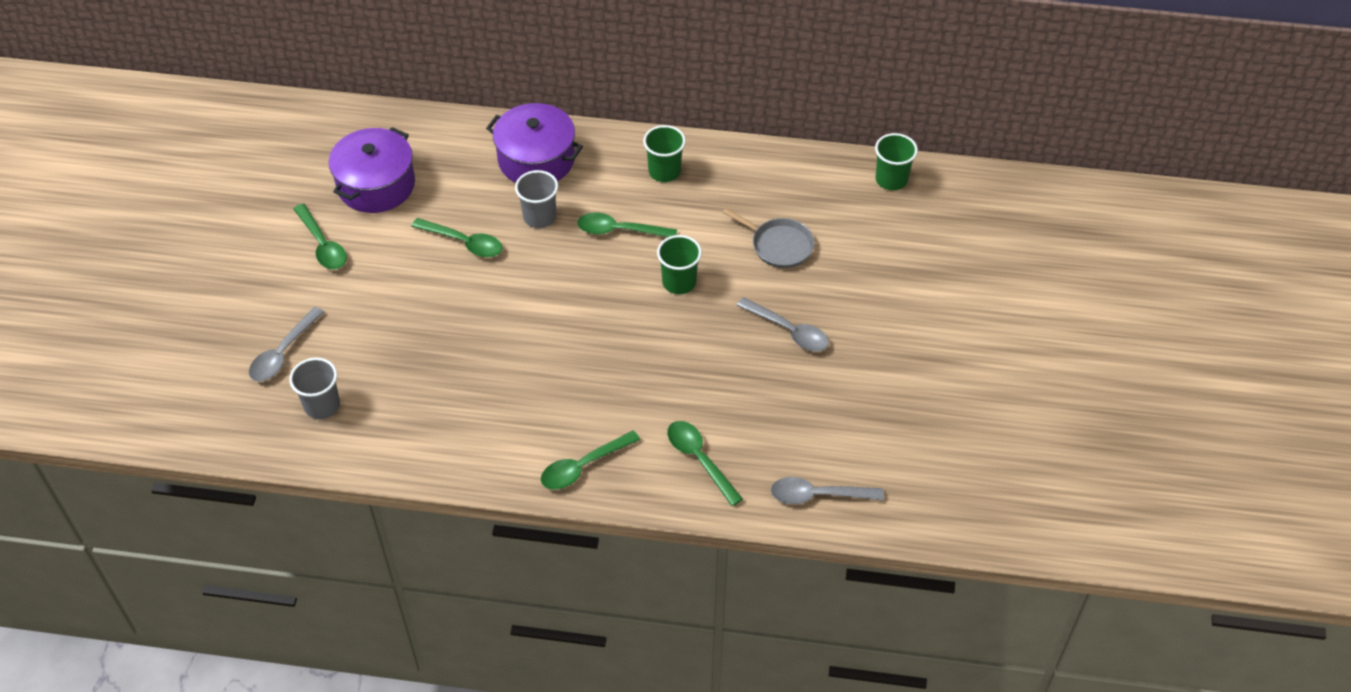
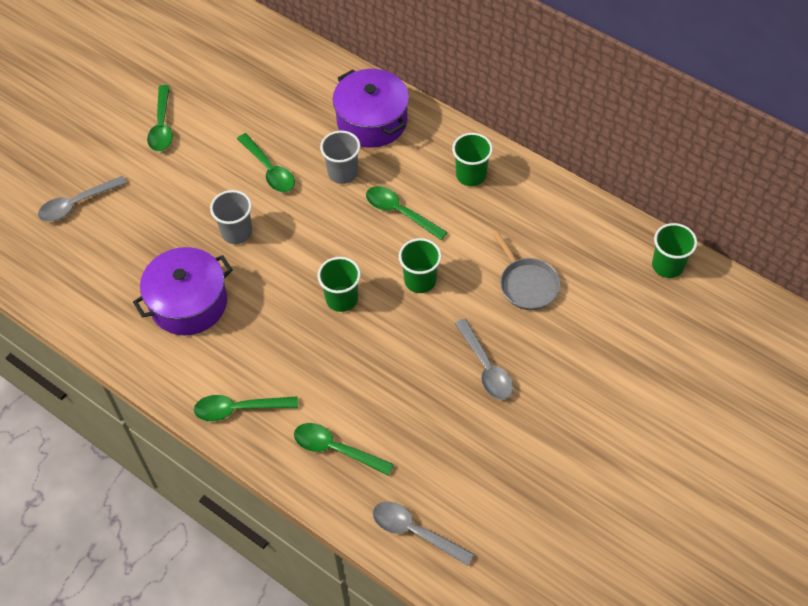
camera: 30 degrees right, 5 degrees up
grey cup [289,358,340,419] -> grey cup moved to [210,190,252,244]
purple pot [329,127,415,213] -> purple pot moved to [133,247,233,335]
green spoon [667,421,743,506] -> green spoon turned 60 degrees counterclockwise [294,423,394,476]
none -> green cup [318,257,361,312]

